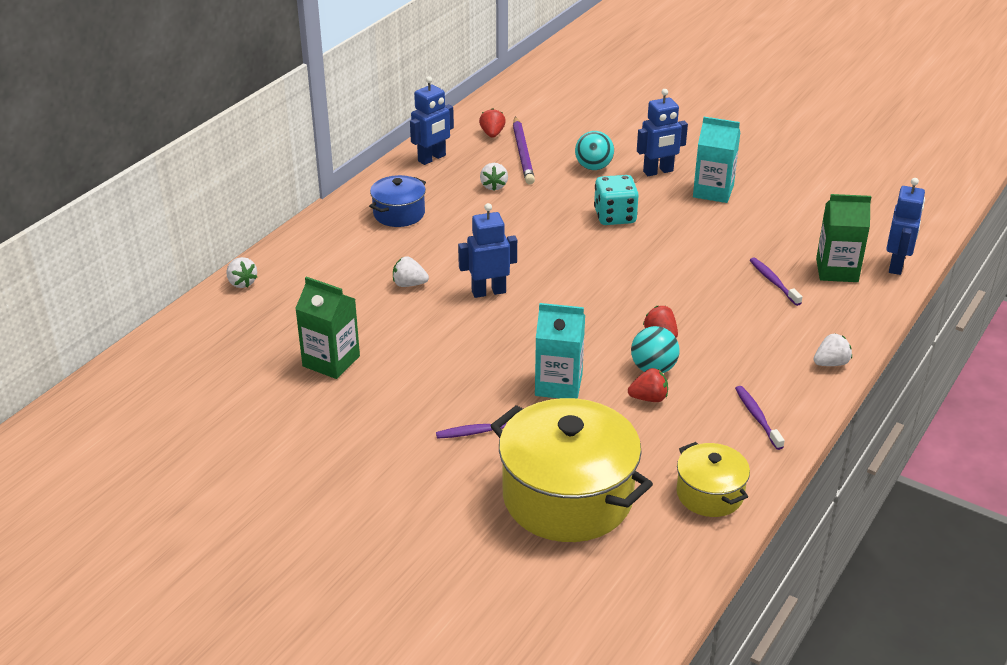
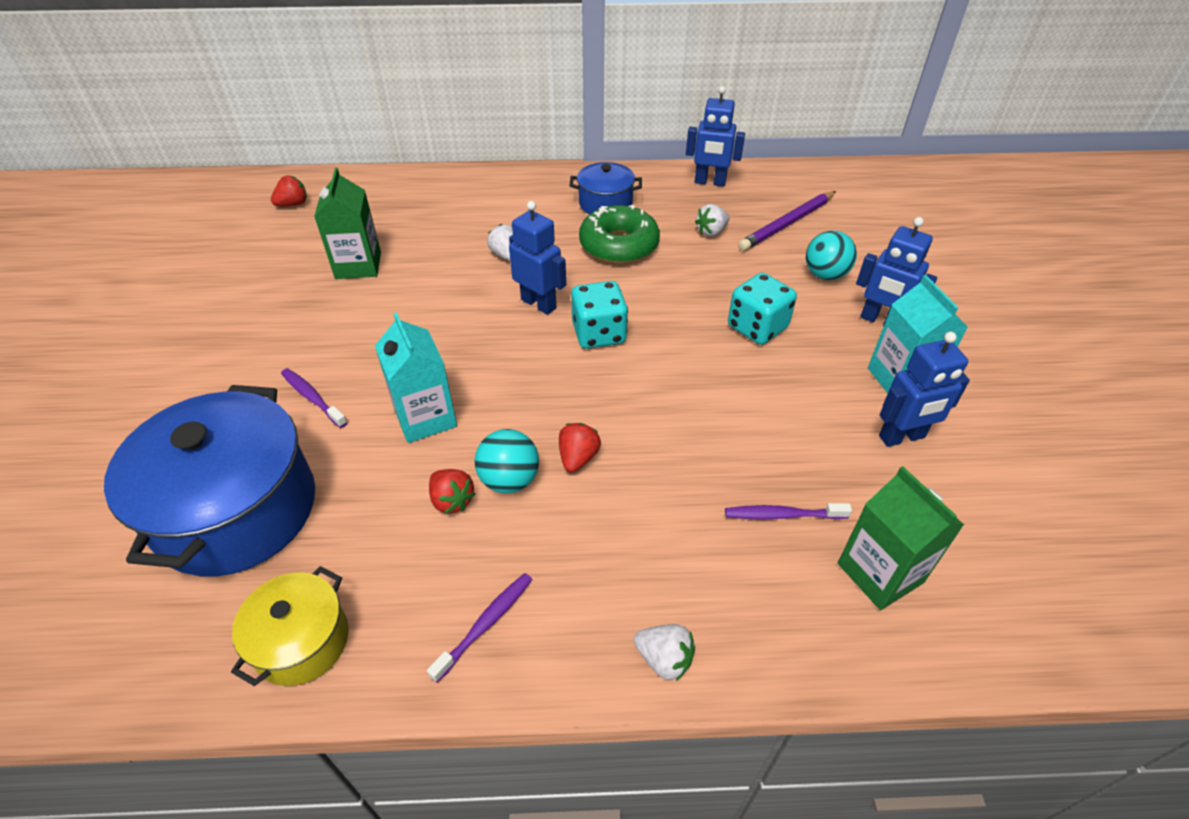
camera: 55 degrees right, 10 degrees up
white strawberry [226,257,257,288] -> none
red strawberry [479,108,506,138] -> red strawberry moved to [271,176,307,206]
yellow pot [490,398,653,542] -> blue pot [104,385,315,576]
purple toothbrush [750,257,803,306] -> purple toothbrush turned 120 degrees counterclockwise [725,503,852,519]
blue robot [886,178,925,275] -> blue robot moved to [879,332,970,447]
none -> turquoise dice [571,281,628,349]
none -> green donut [579,205,660,264]

